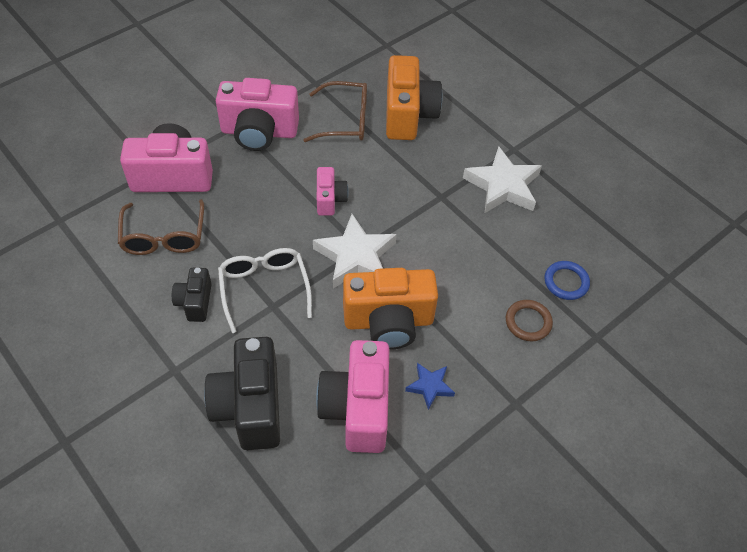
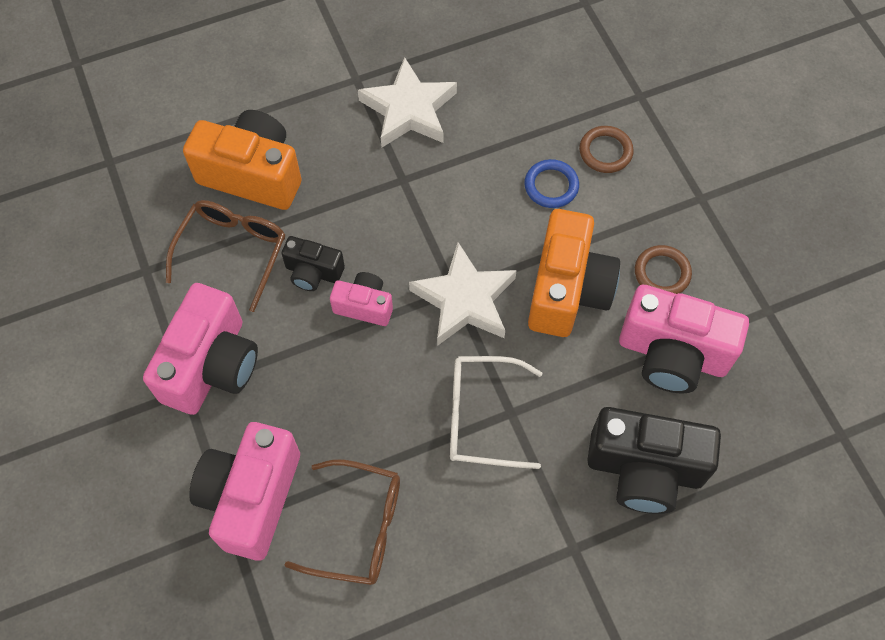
camera: 70 degrees left, 10 degrees up
black camera [172,268,212,322] -> black camera moved to [282,236,345,291]
blue star [405,363,455,410] -> brown ring [635,245,692,294]
blue ring [544,261,590,300] -> blue ring moved to [524,159,579,208]

